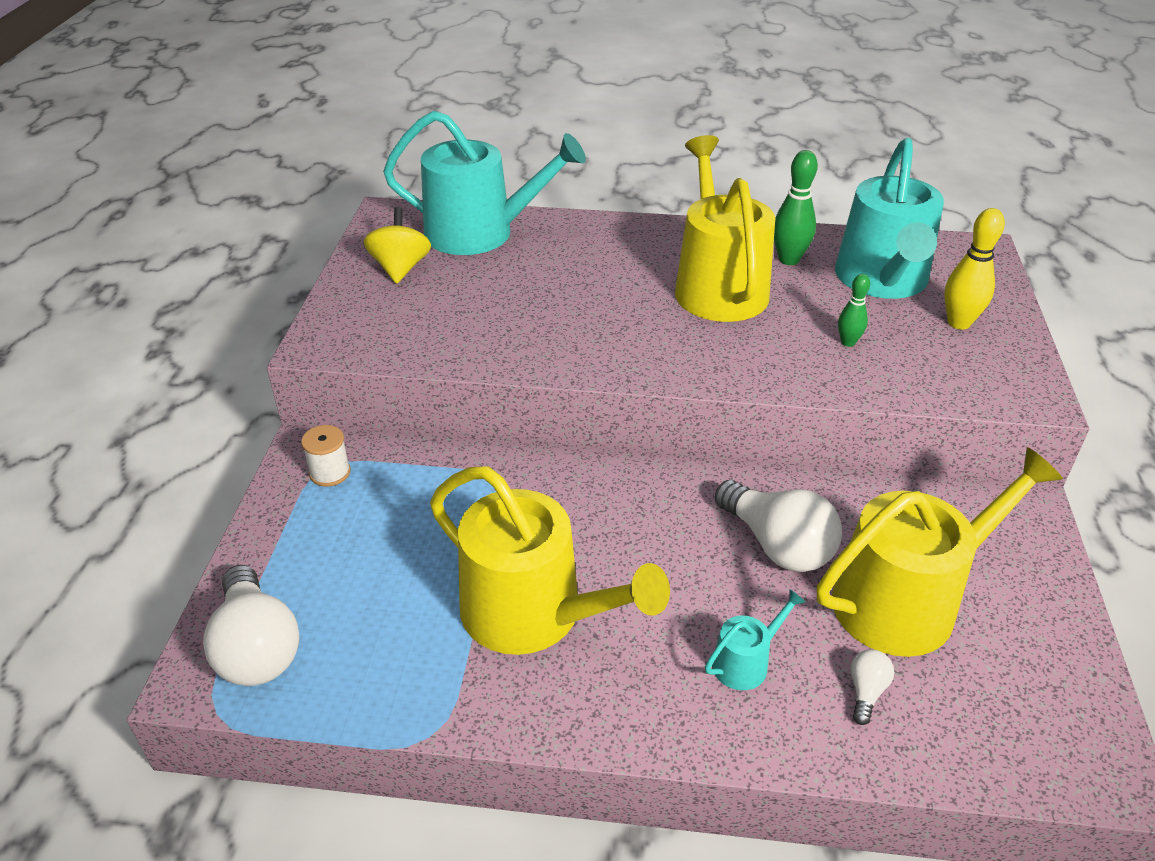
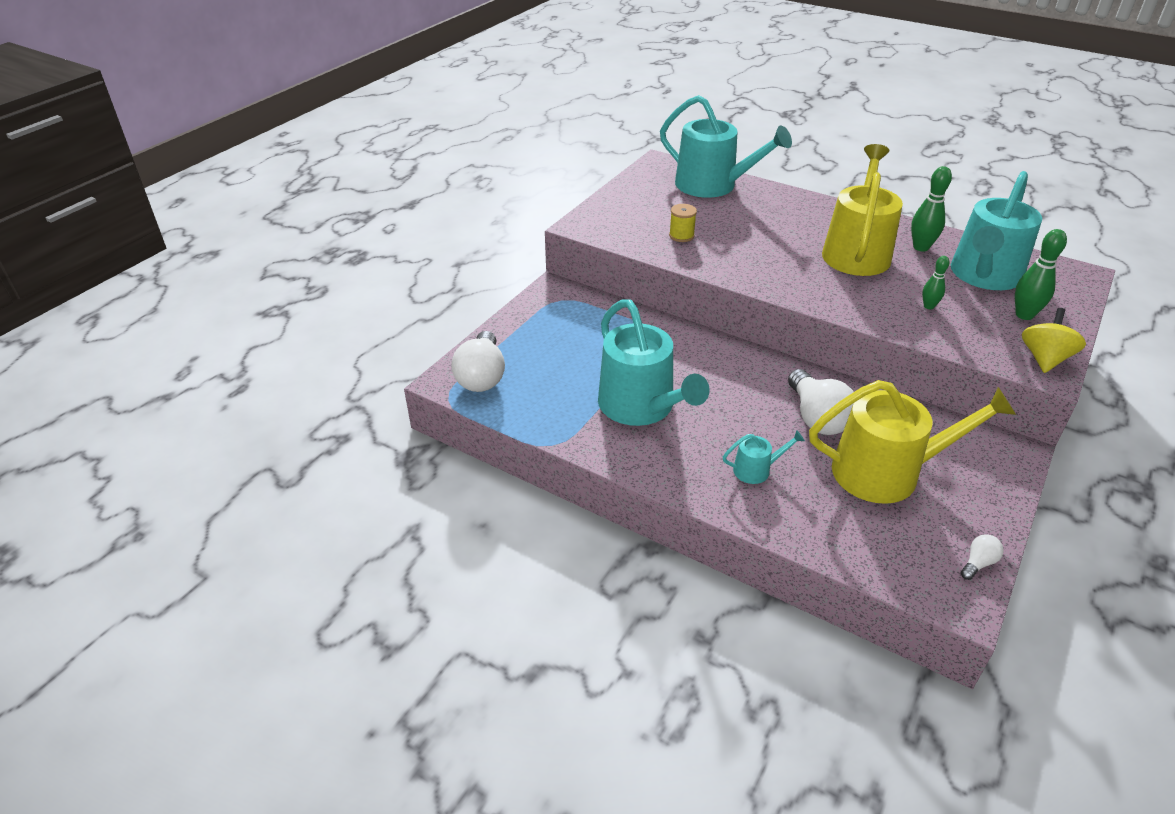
camera: 25 degrees right, 0 degrees up
white spool [301,425,351,487] -> none
yellow spinning top [364,207,431,284] -> yellow spinning top moved to [1022,308,1086,373]
yellow watering can [430,466,670,655] -> turquoise watering can [598,299,710,426]
white light bulb [851,649,894,725] -> white light bulb moved to [961,534,1004,580]
yellow bowling pin [944,208,1005,330] -> green bowling pin [1015,229,1067,320]
none -> yellow spool [669,204,697,242]

